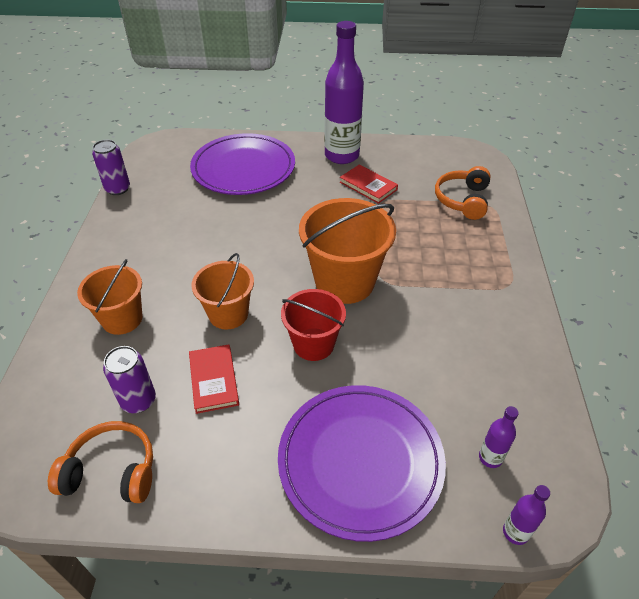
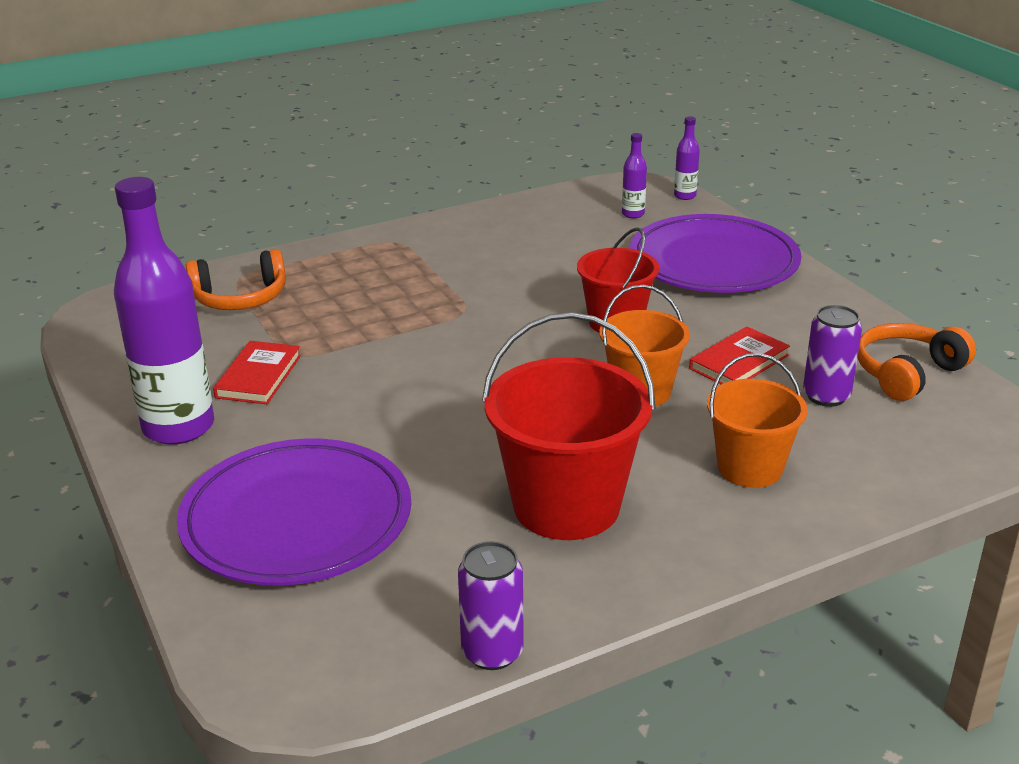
camera: 120 degrees left, 15 degrees down
orange headphones [48,421,153,503] -> orange headphones turned 75 degrees clockwise [857,323,976,401]
orange bucket [299,198,396,304] -> none
none -> red bucket [482,312,655,540]

